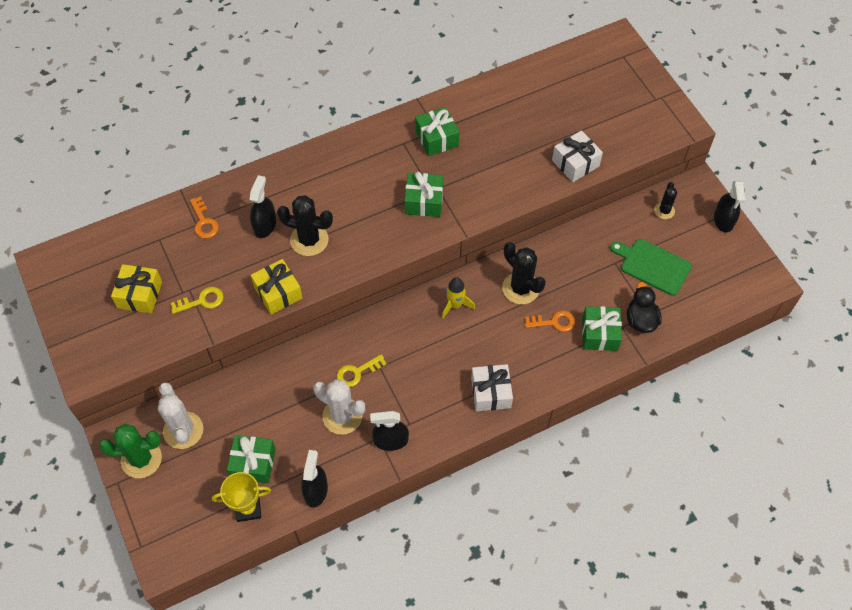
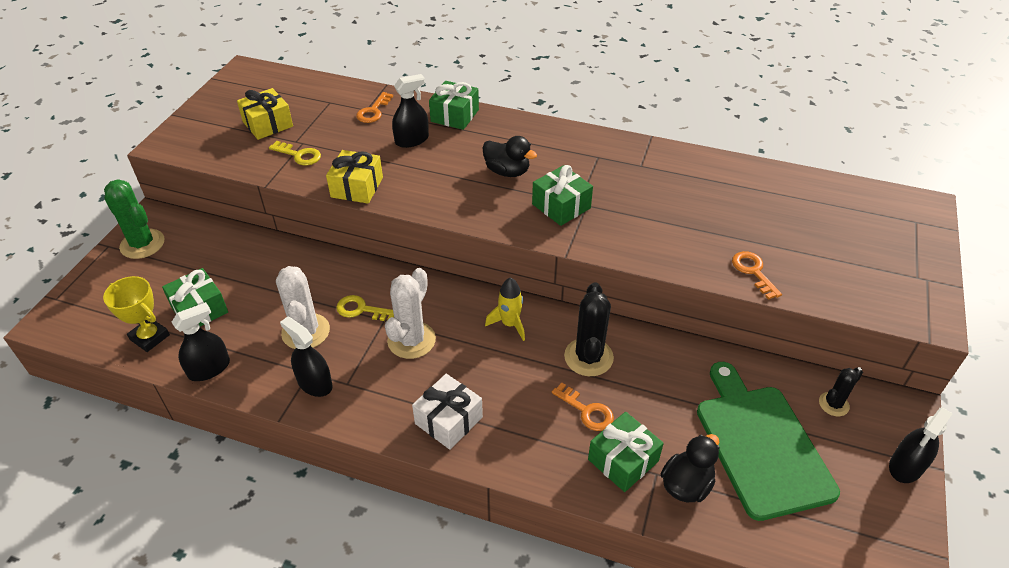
camera: 45 degrees right, 15 degrees down
white cactus [158,382,203,449] -> white cactus moved to [385,268,436,359]
black cactus [277,195,333,256] -> none
green gift [415,107,459,156] -> green gift moved to [429,81,479,130]
white gift [552,130,603,182] -> orange key [732,251,782,300]
green cutting board [610,239,692,296] -> green cutting board [697,362,840,521], size x1.50
none -> black duck [482,136,537,177]

